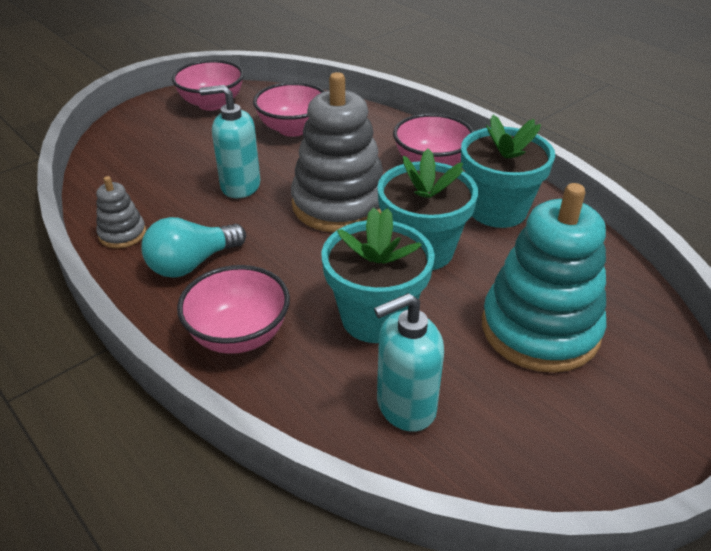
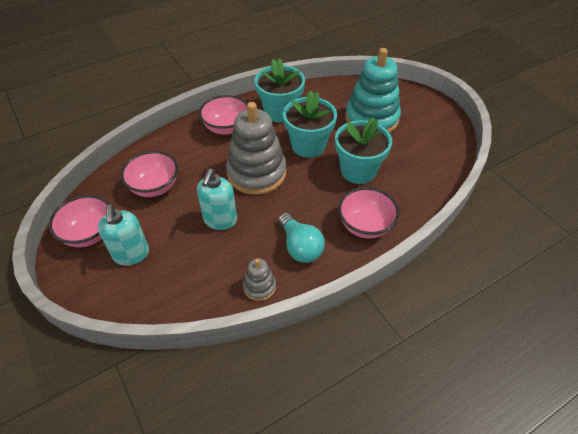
camera: 80 degrees left, 10 degrees up
turquoise soap dispenser [374,293,444,432] -> turquoise soap dispenser moved to [98,205,149,266]

